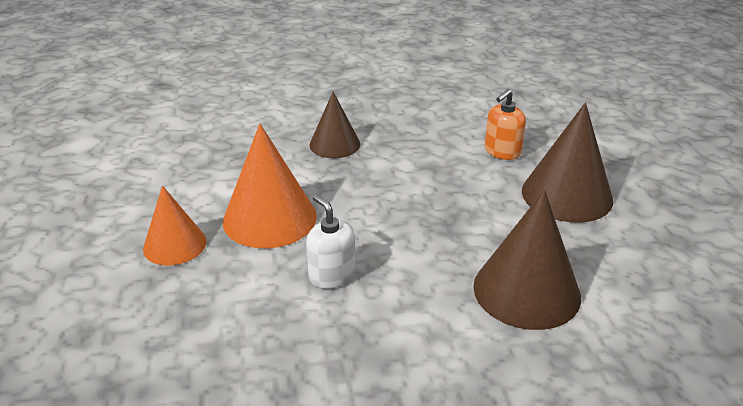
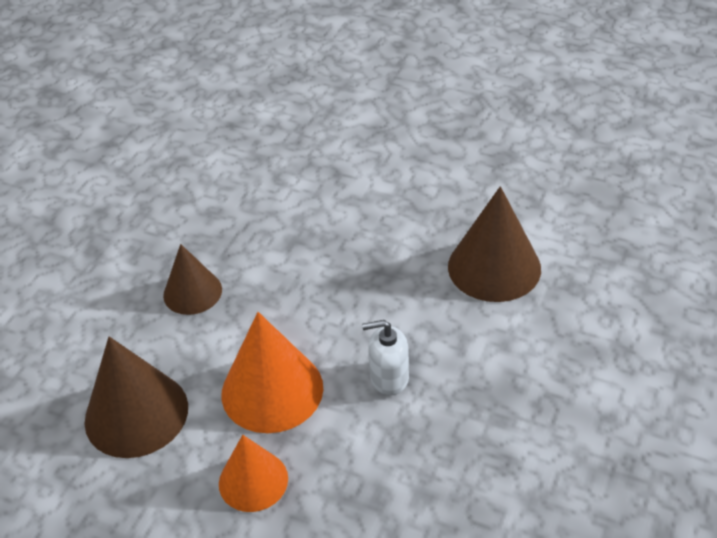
camera: 55 degrees left, 10 degrees up
orange soap dispenser [485,89,526,160] -> none
brown cone [522,103,613,223] -> brown cone moved to [85,336,188,458]

